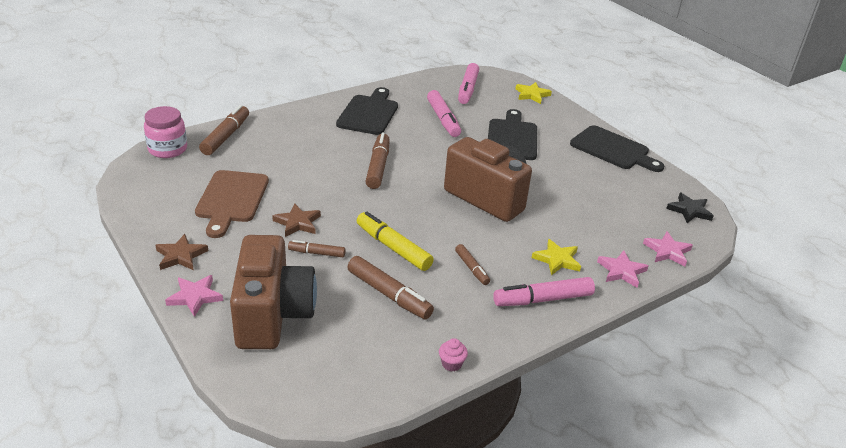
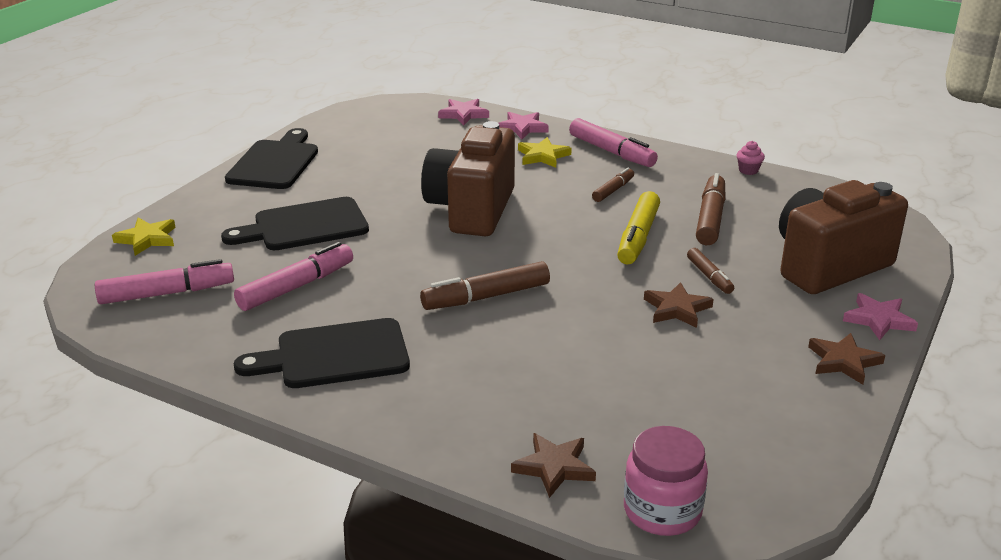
camera: 115 degrees left, 5 degrees down
brown cutting board [195,170,269,238] -> none
brown marker [199,105,249,155] -> brown star [511,433,596,498]
black star [666,193,714,223] -> none

